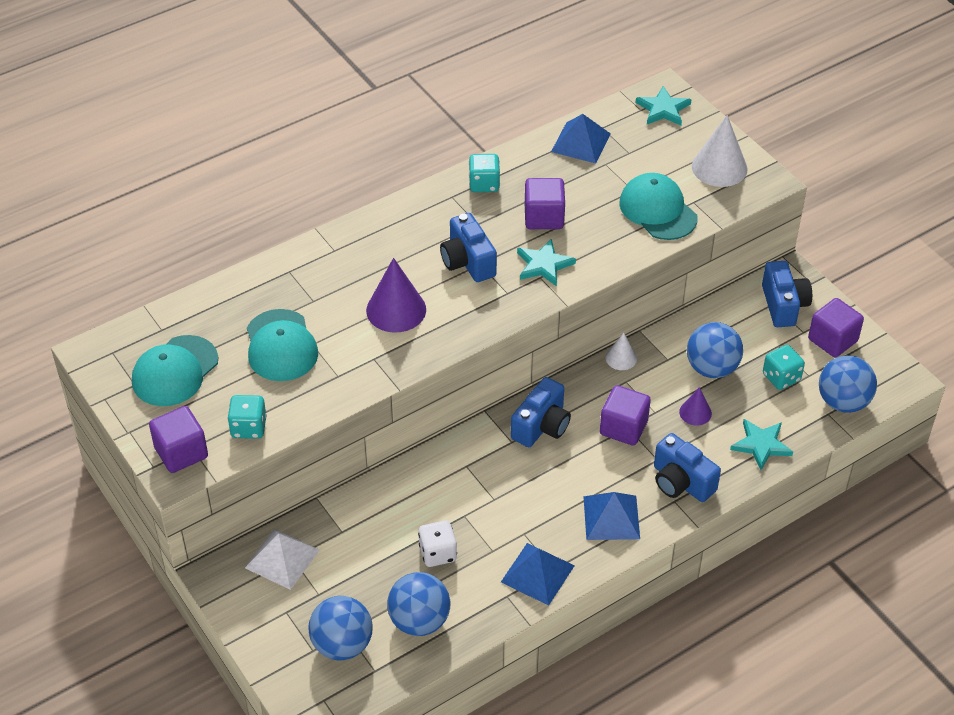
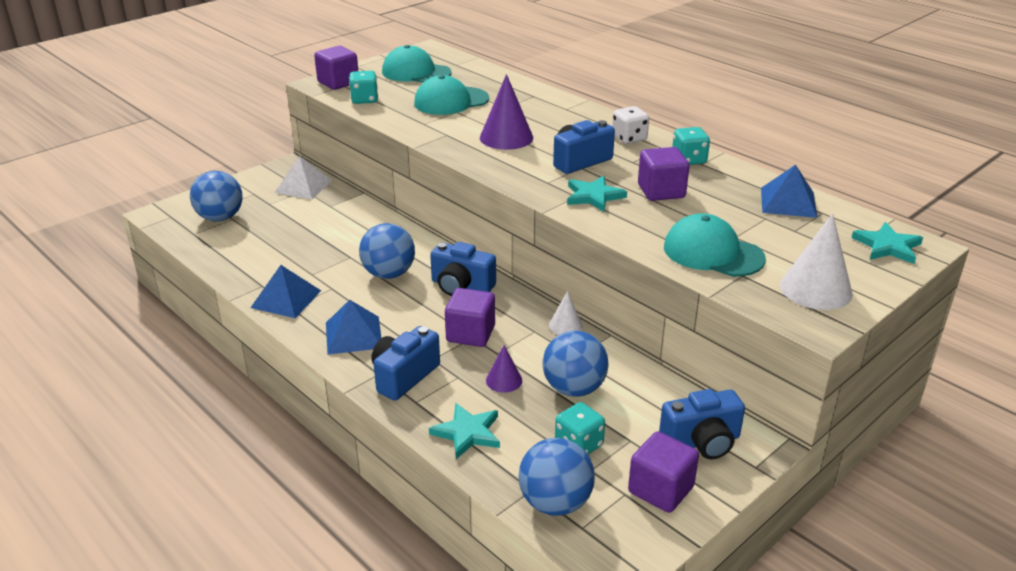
camera: 80 degrees right, 15 degrees down
blue ball [387,572,450,636] -> blue ball moved to [359,223,415,279]
white dice [418,520,457,567] -> white dice moved to [612,106,649,144]
turquoise cap [619,173,698,240] -> turquoise cap turned 105 degrees counterclockwise [664,213,766,277]

